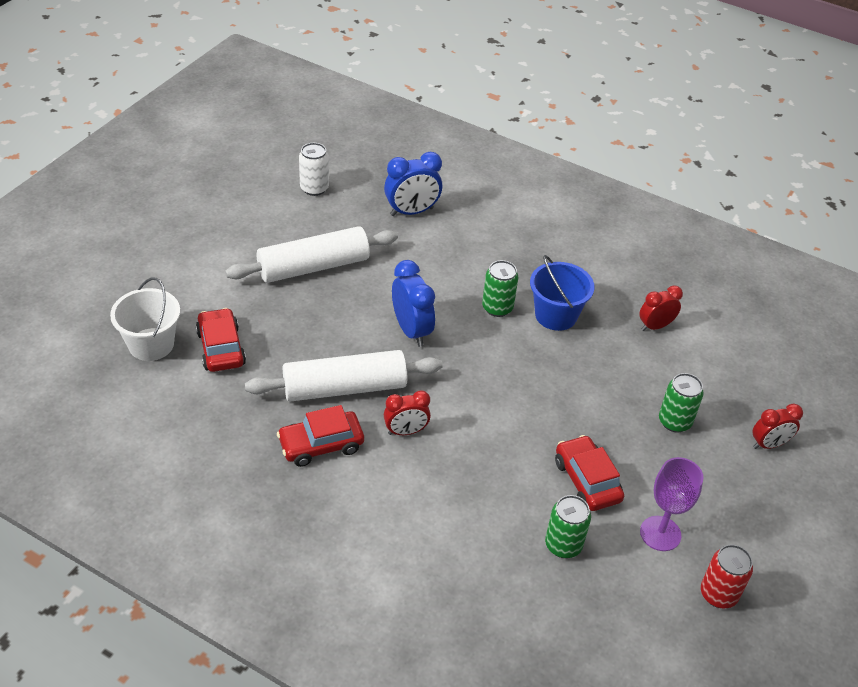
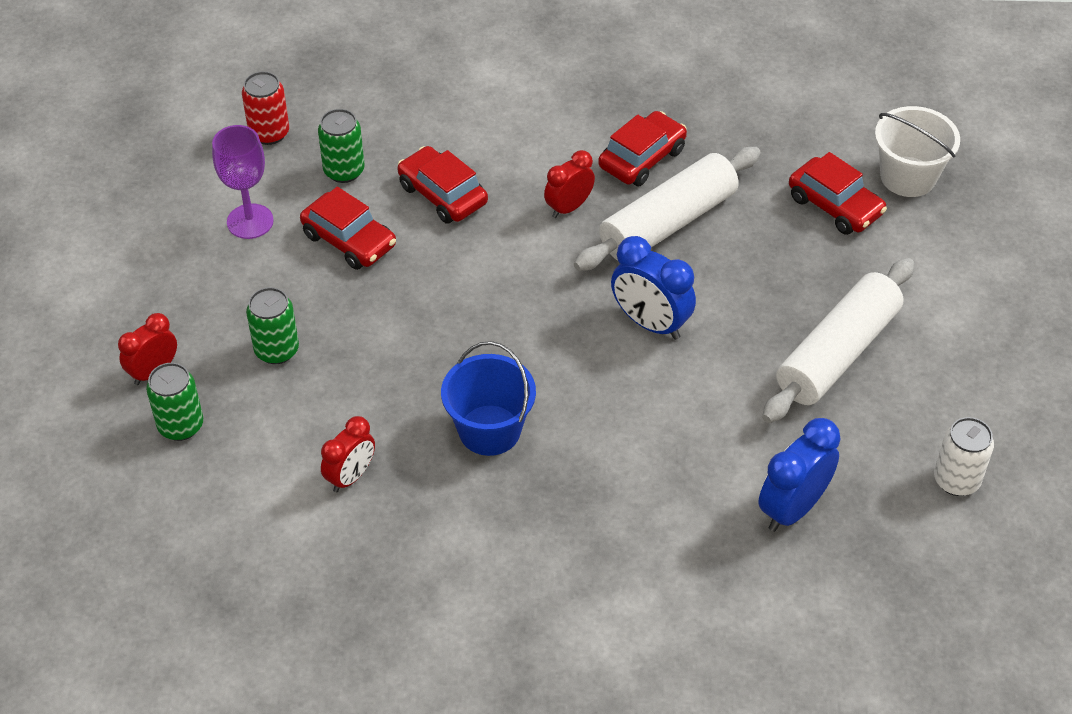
camera: 155 degrees right, 5 degrees up
green can [482,260,518,317] -> green can moved to [146,363,203,441]
red can [701,544,753,608] -> red can moved to [242,71,289,145]
none -> red car [398,146,488,224]

